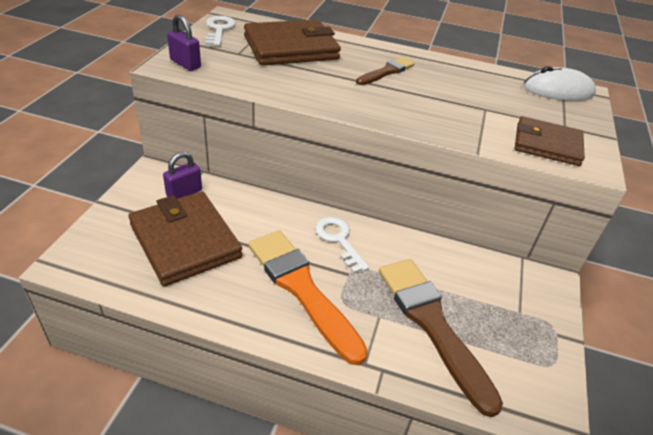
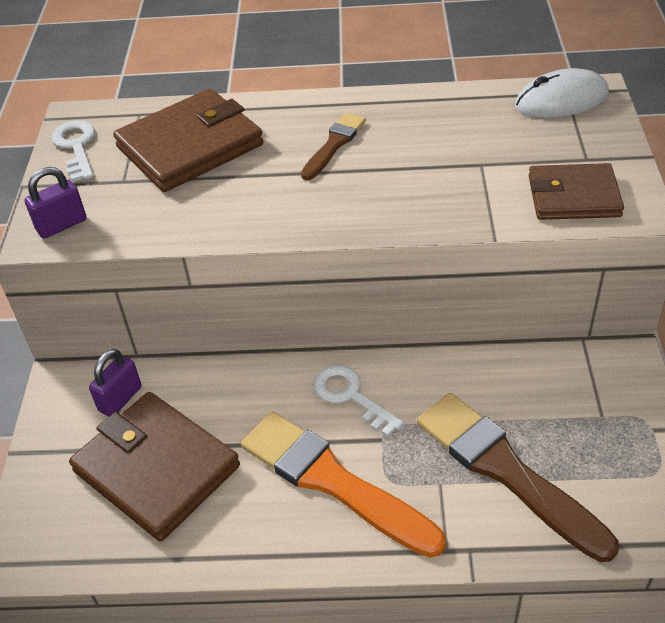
camera: 10 degrees left, 5 degrees up
purple padlock [167,14,201,71] -> purple padlock turned 60 degrees counterclockwise [24,167,87,238]

